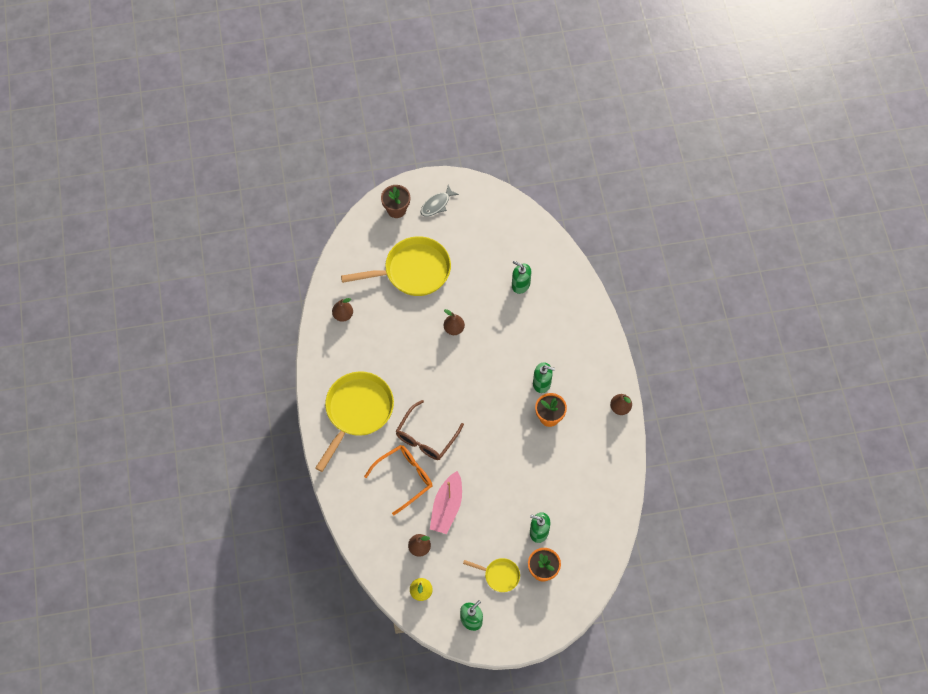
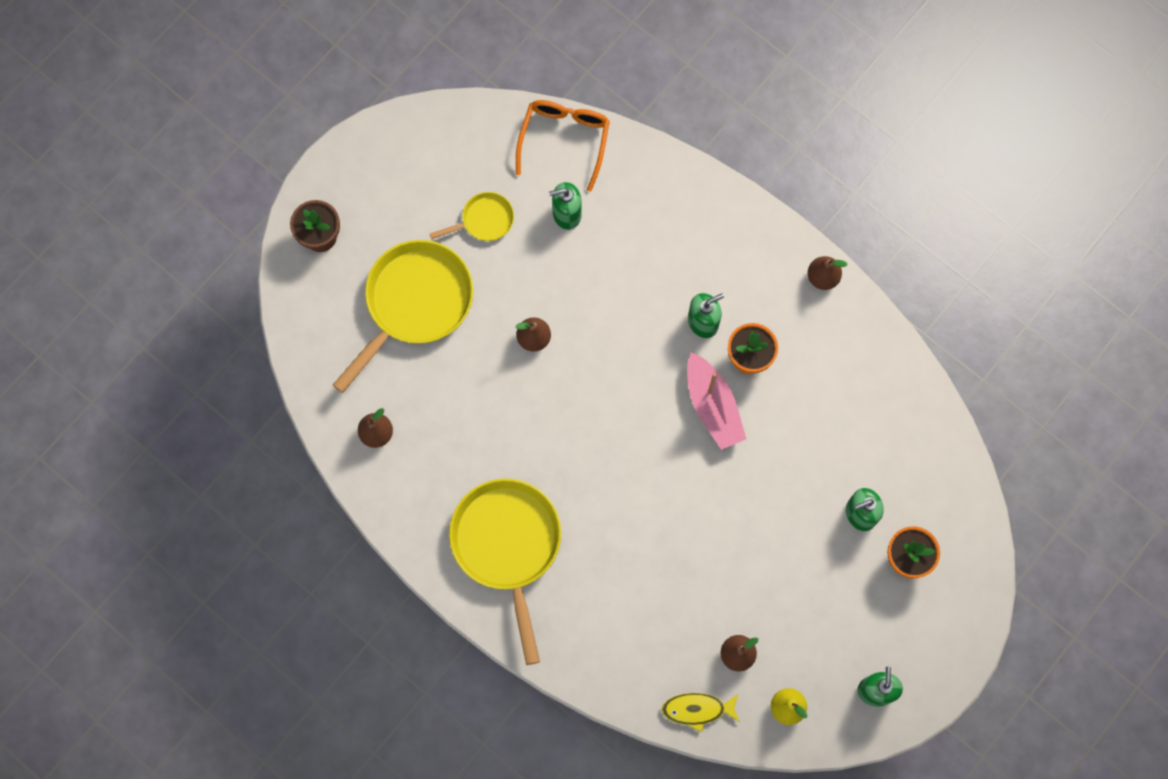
camera: 40 degrees left, 10 degrees up
orange glasses [364,445,433,515] -> orange glasses moved to [516,100,610,192]
brown glasses [395,400,464,460] -> none
grey fish [421,185,459,217] -> none
pink boat [430,471,462,534] -> pink boat moved to [687,352,746,450]
yellow pan [463,558,520,592] -> yellow pan moved to [430,192,514,241]
none -> yellow fish [662,693,740,732]

